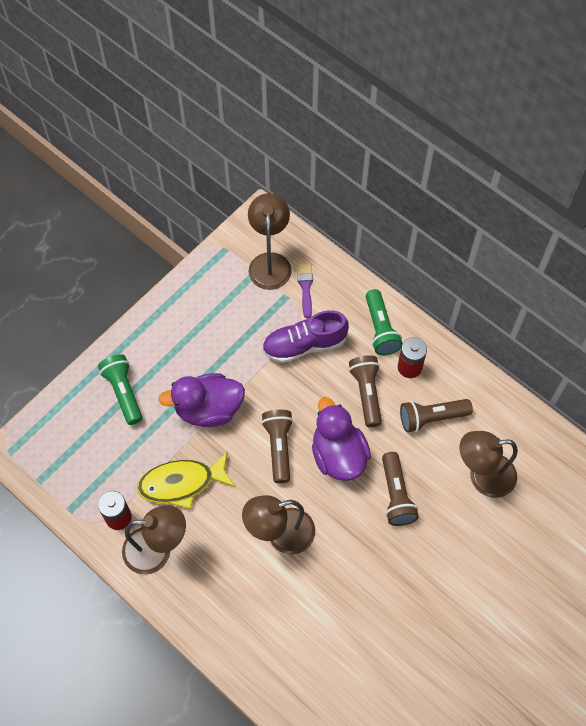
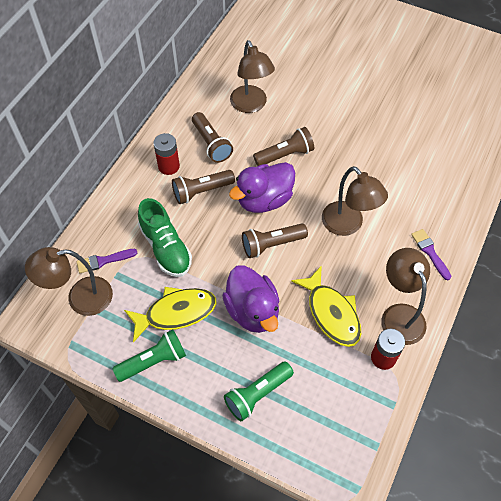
camera: 105 degrees left, 5 degrees down
purple shoe [262,310,349,363] -> green shoe [138,198,192,277]
green flashlight [366,289,403,355] -> green flashlight moved to [113,329,186,382]
none -> yellow fish [124,287,216,343]
none -> purple brush [411,229,451,280]

